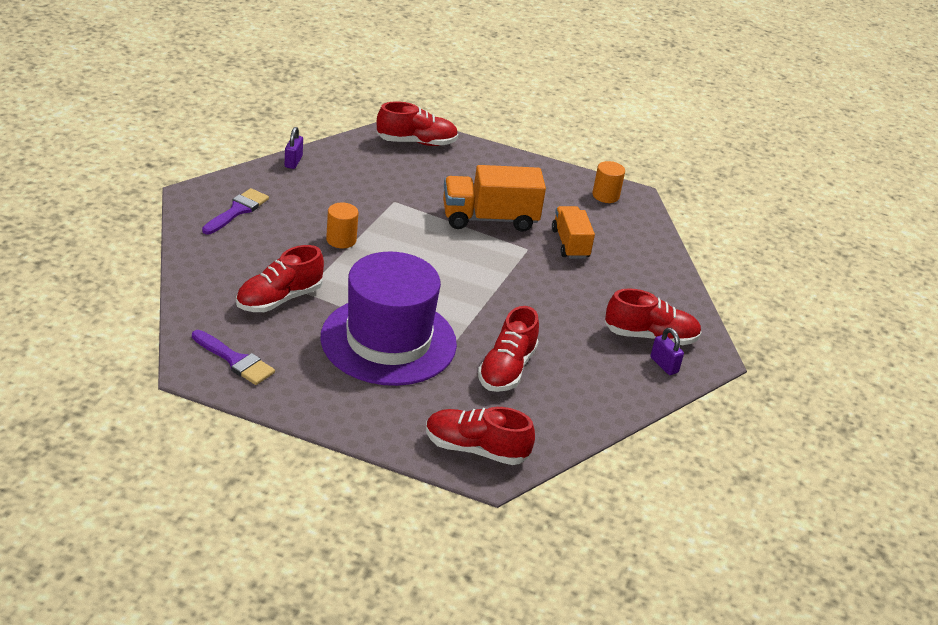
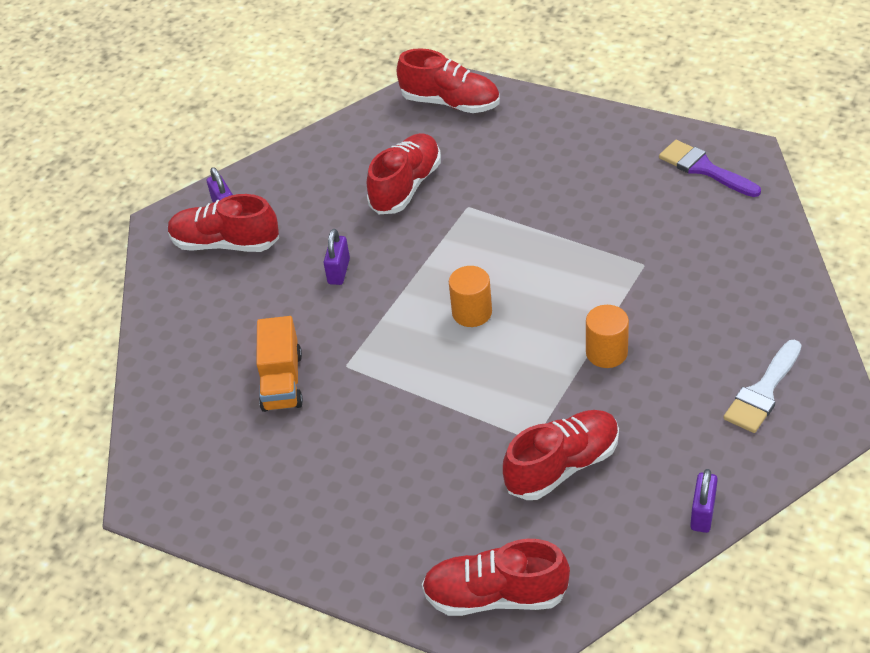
camera: 165 degrees left, 10 degrees up
purple brush [202,188,269,234] -> white brush [723,340,802,433]
red shoe [236,245,324,312] -> red shoe moved to [503,410,619,500]
purple hat [320,251,457,386] -> none
orange truck [443,165,546,232] -> none
orange cylinder [592,161,625,203] -> orange cylinder moved to [449,266,492,327]
none -> purple padlock [324,229,350,285]

